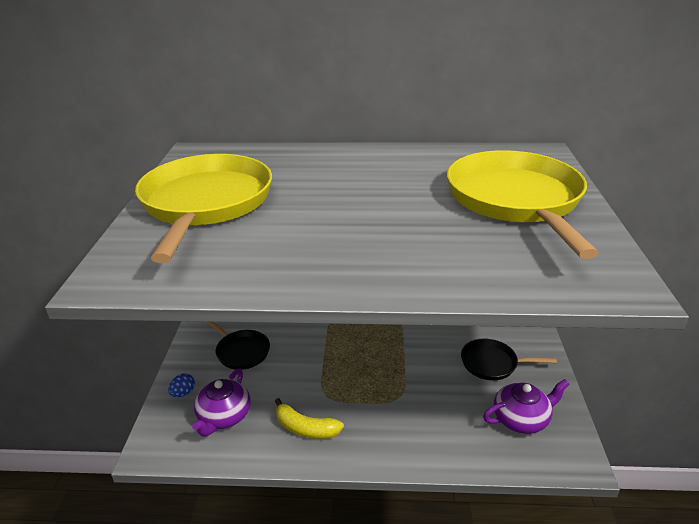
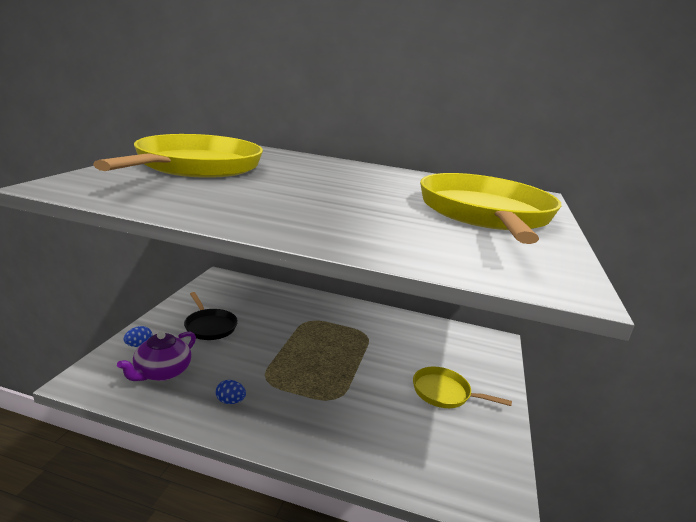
camera: 10 degrees right, 10 degrees down
yellow banana [275,398,344,439] -> blue egg [216,380,246,404]
black pan [461,339,557,380] -> yellow pan [413,367,512,408]
purple teapot [483,379,569,434] -> none

